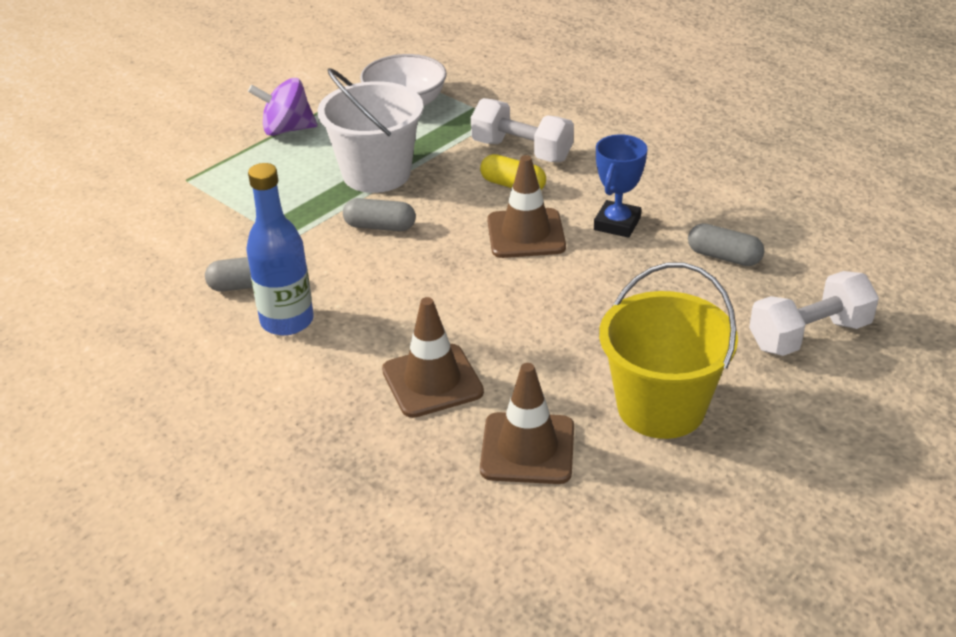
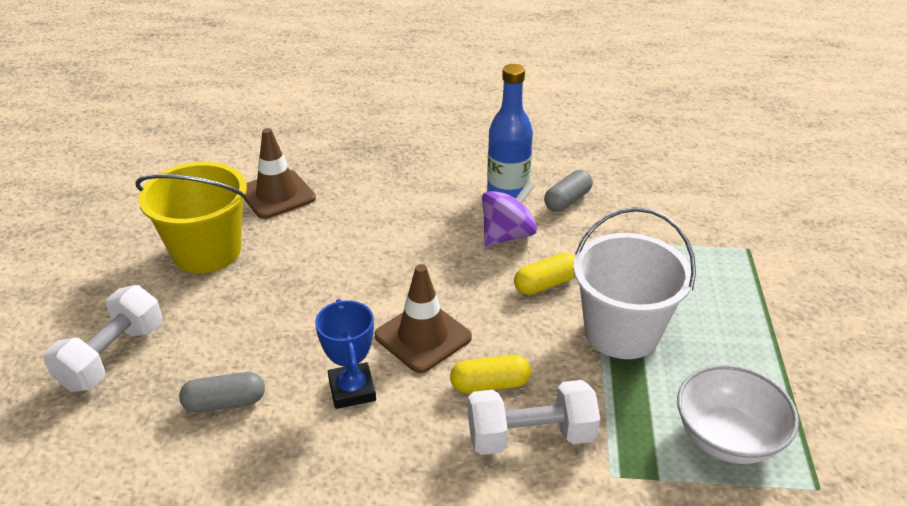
camera: 140 degrees right, 0 degrees up
purple spinning top [248,78,317,136] -> purple spinning top moved to [482,181,537,247]
grey capsule [343,198,416,231] -> yellow capsule [514,253,575,295]
brown traffic cone [382,297,484,418] -> none

